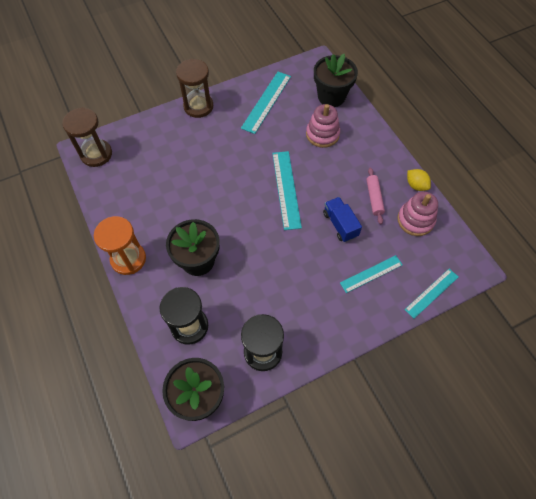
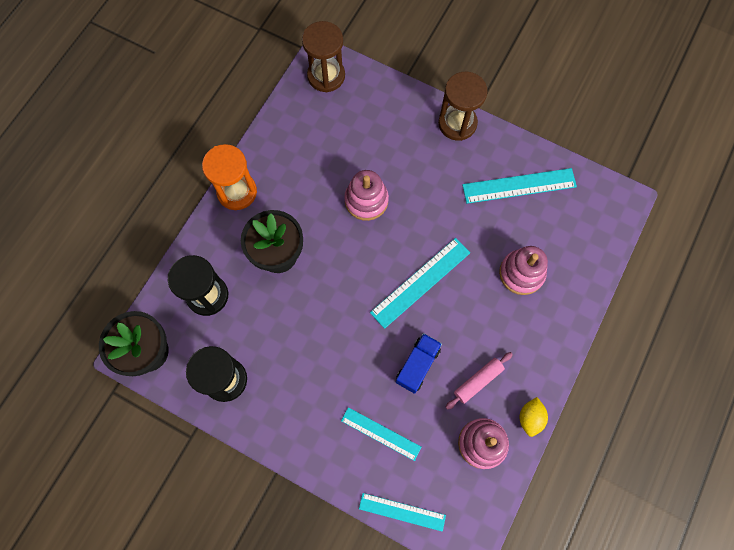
camera: 55 degrees right, 10 degrees up
black flower pot [314,54,358,107] -> none
none -> pink stacking toy [344,170,389,221]

